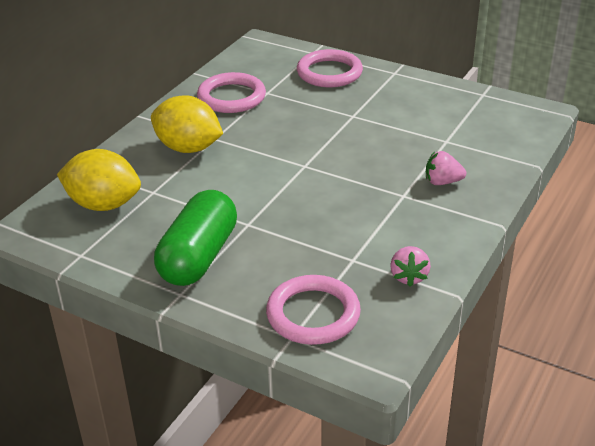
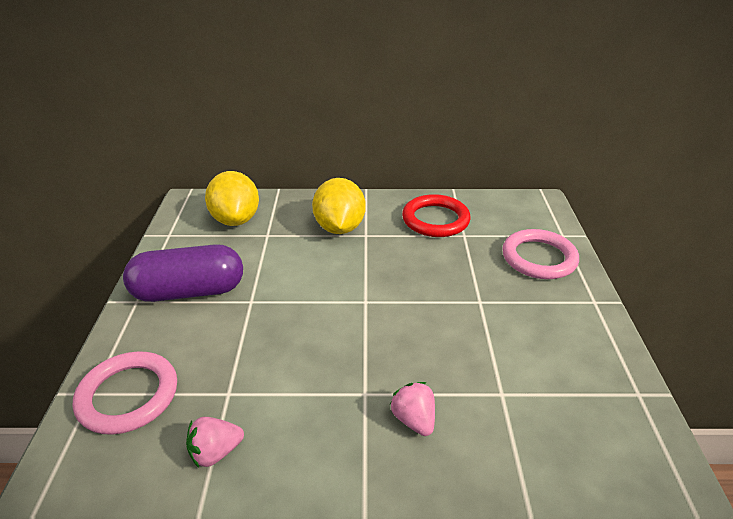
camera: 60 degrees right, 0 degrees up
green capsule [154,190,237,286] -> purple capsule [123,244,243,302]
pink ring [197,72,266,113] -> red ring [402,194,471,237]

